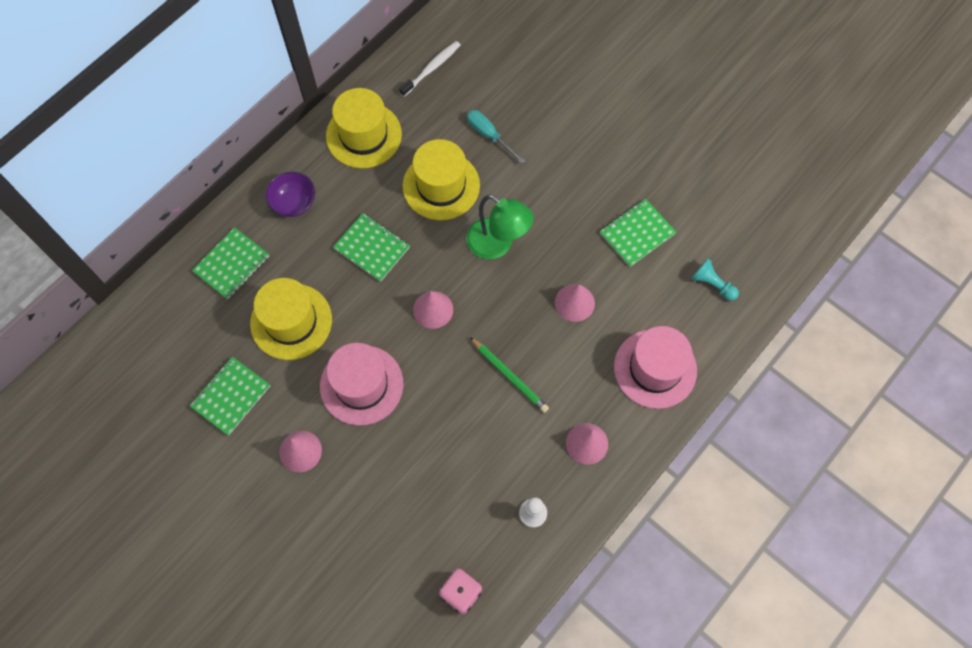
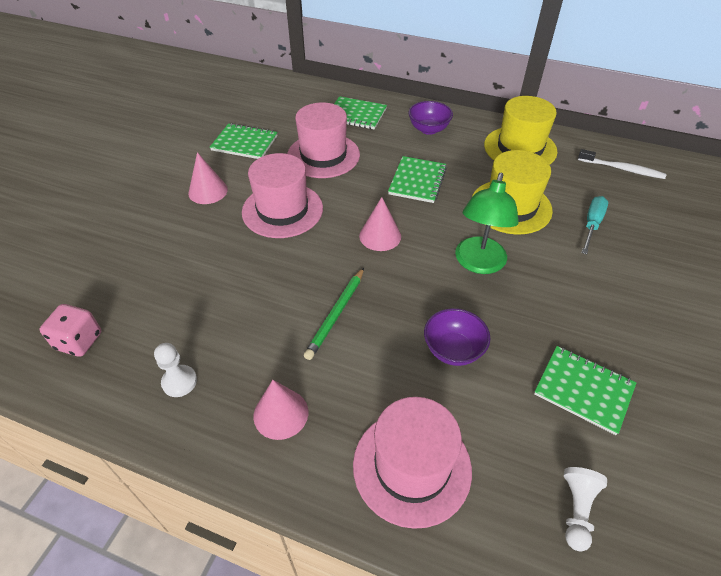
camera: 70 degrees right, 20 degrees down
yellow hat [250,278,332,360] -> pink hat [287,102,360,178]
pink cone [555,284,595,322] -> purple bowl [424,308,490,366]
turquoise pawn [691,258,739,301] -> white pawn [564,467,607,552]

